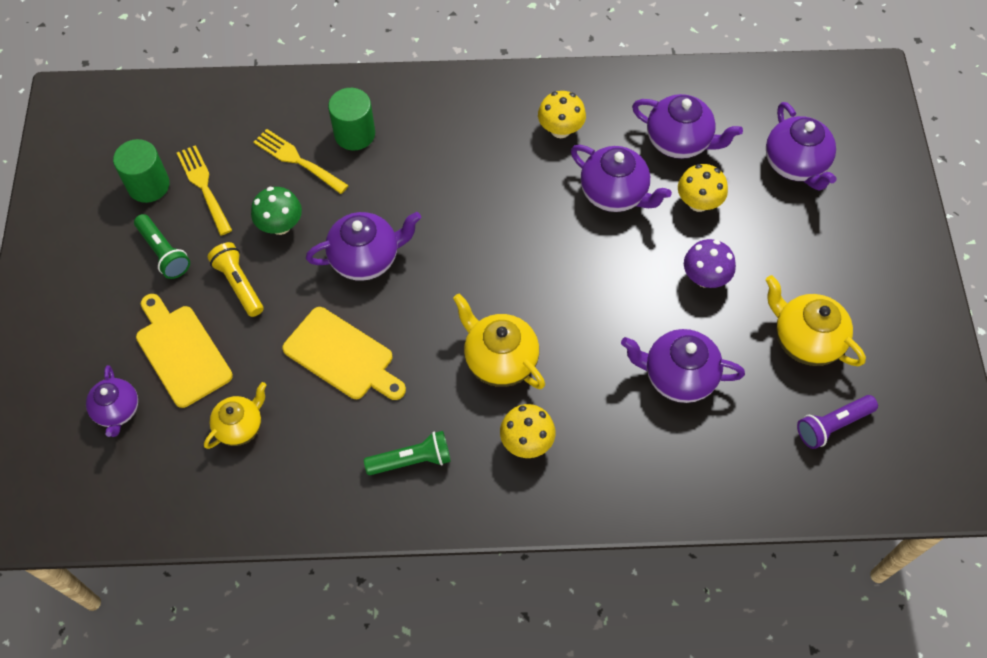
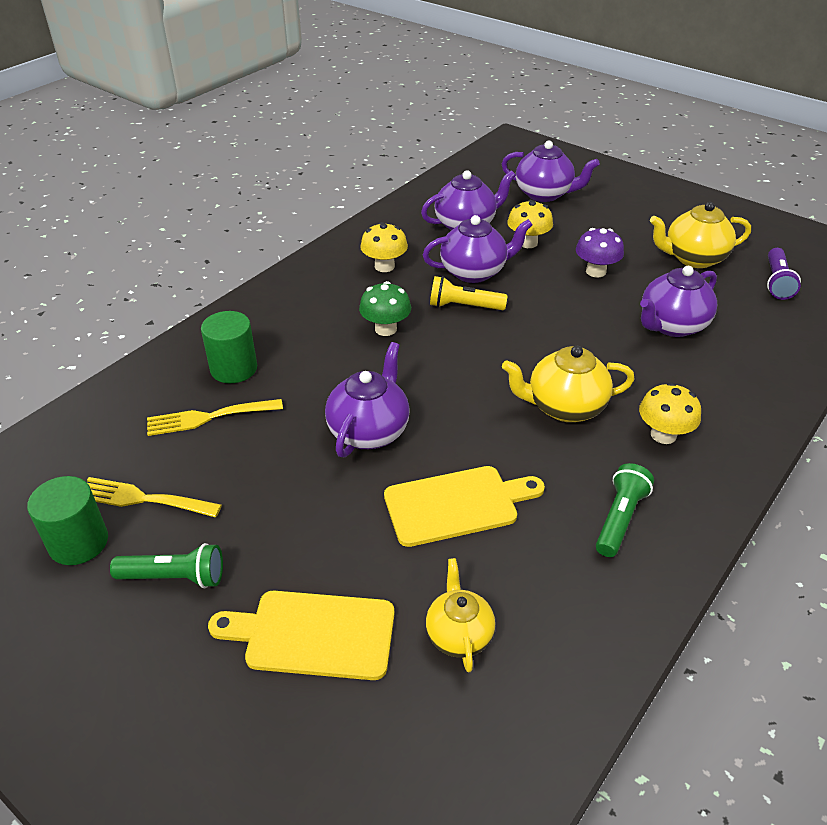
camera: 50 degrees left, 20 degrees down
purple teapot [86,365,138,437] -> none
yellow flashlight [208,242,263,317] -> yellow flashlight moved to [430,276,508,310]
green mushroom [251,187,302,235] -> green mushroom moved to [359,281,411,336]

